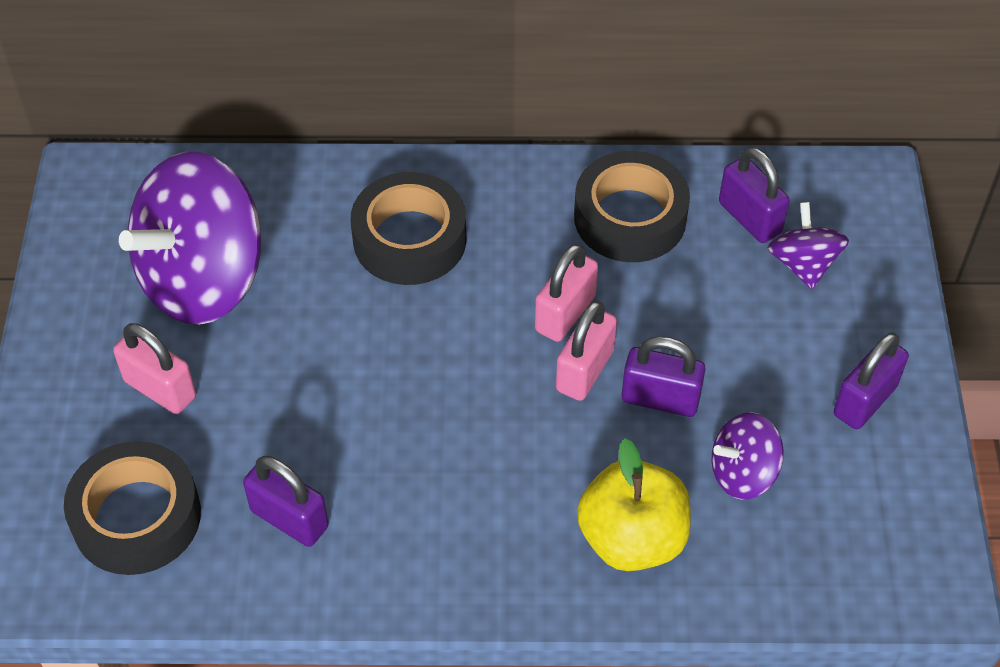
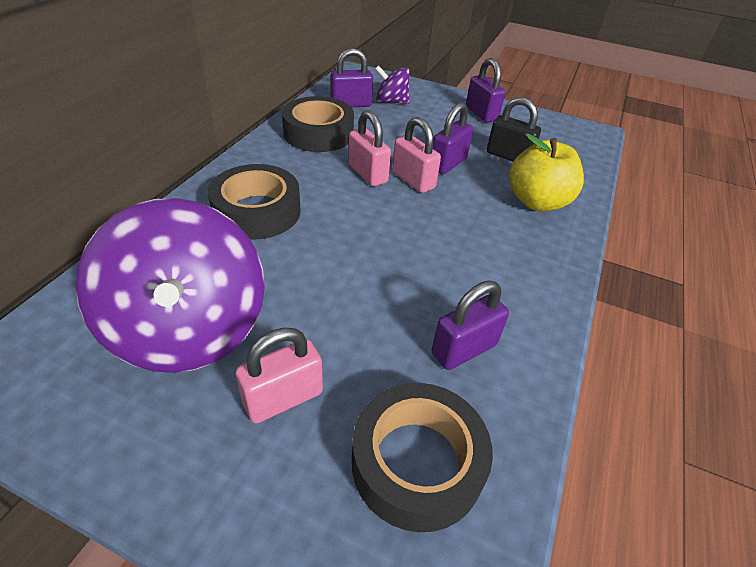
camera: 70 degrees left, 10 degrees down
purple spinning top [712,412,784,500] -> black padlock [487,97,541,162]

